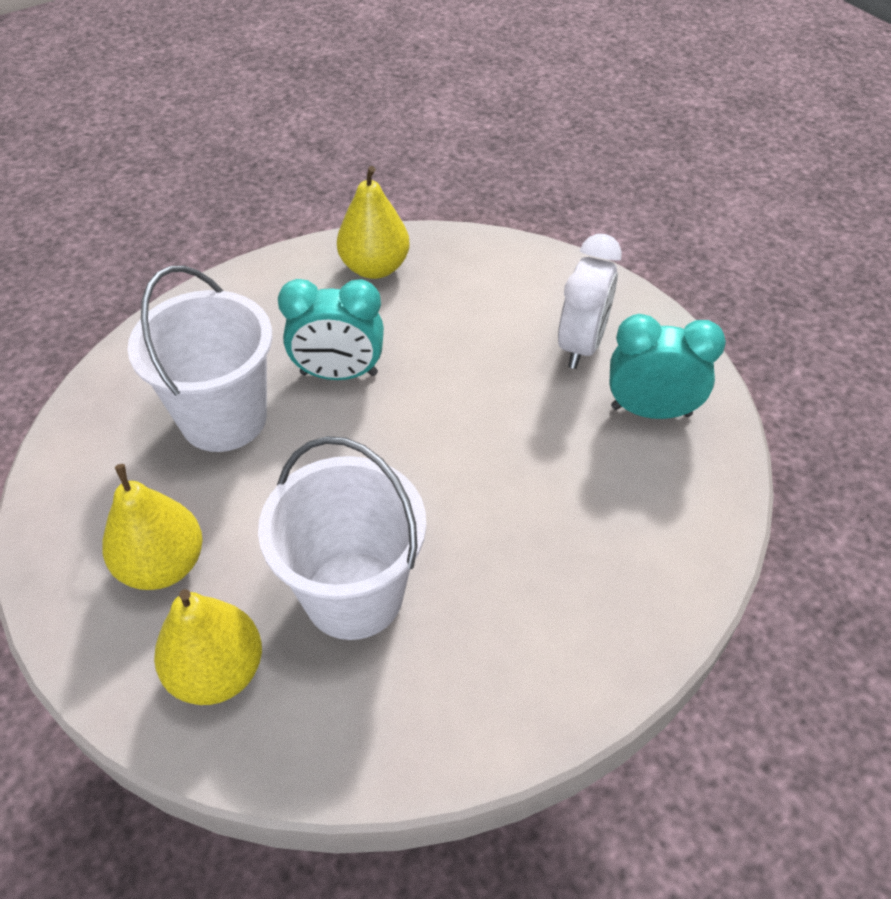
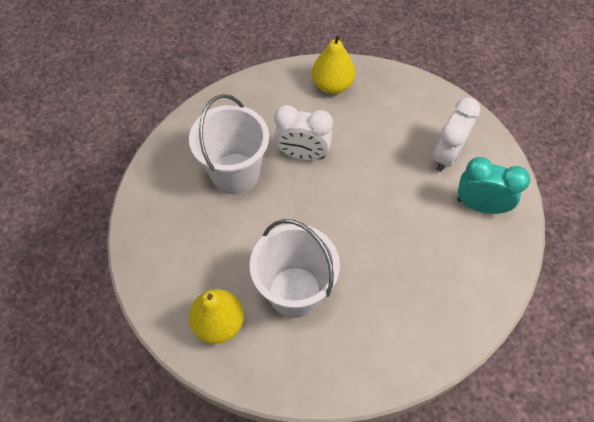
camera: 10 degrees right, 10 degrees up
yellow pear [102,464,203,590] -> none
turquoise clock [278,279,384,380] -> white clock [274,105,333,160]

